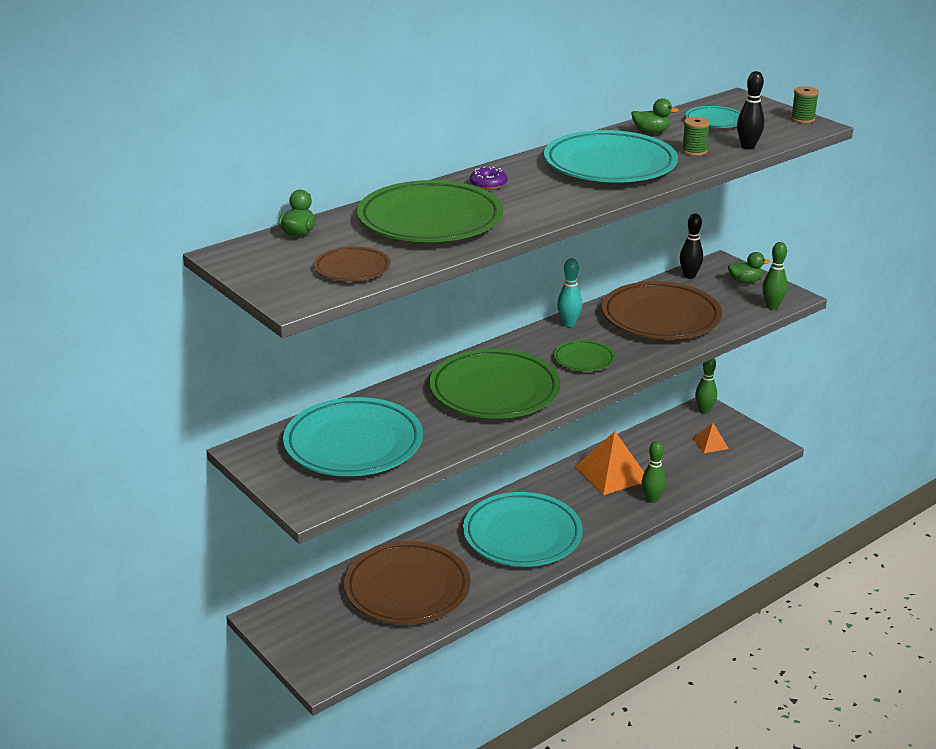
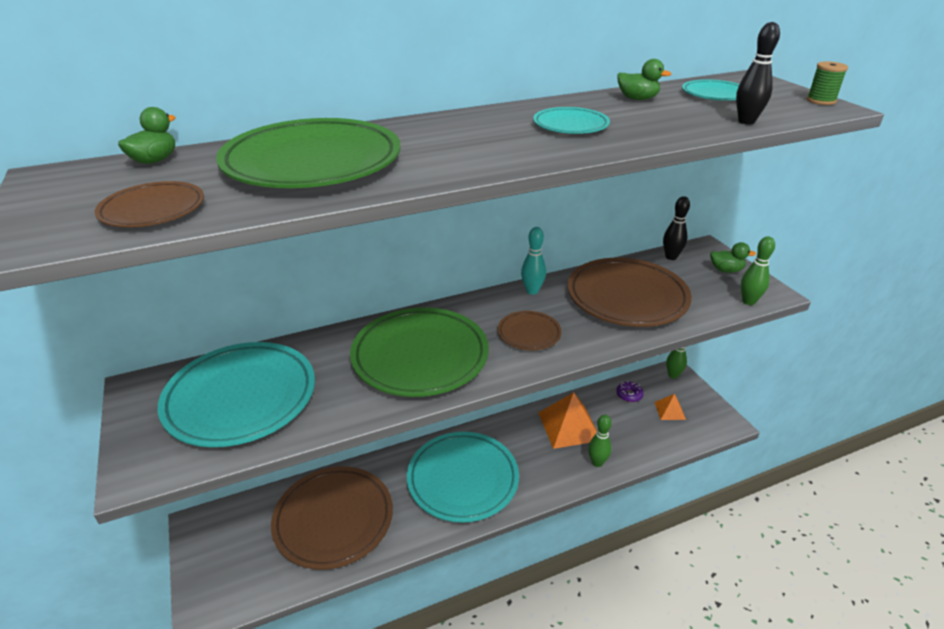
camera: 15 degrees right, 5 degrees up
purple donut [470,166,508,190] -> purple donut moved to [616,381,644,402]
turquoise plate [544,130,678,183] -> turquoise plate [533,107,610,134], size x0.49
green plate [554,340,615,372] -> brown plate [498,311,562,350]
green spool [682,117,710,156] -> none

